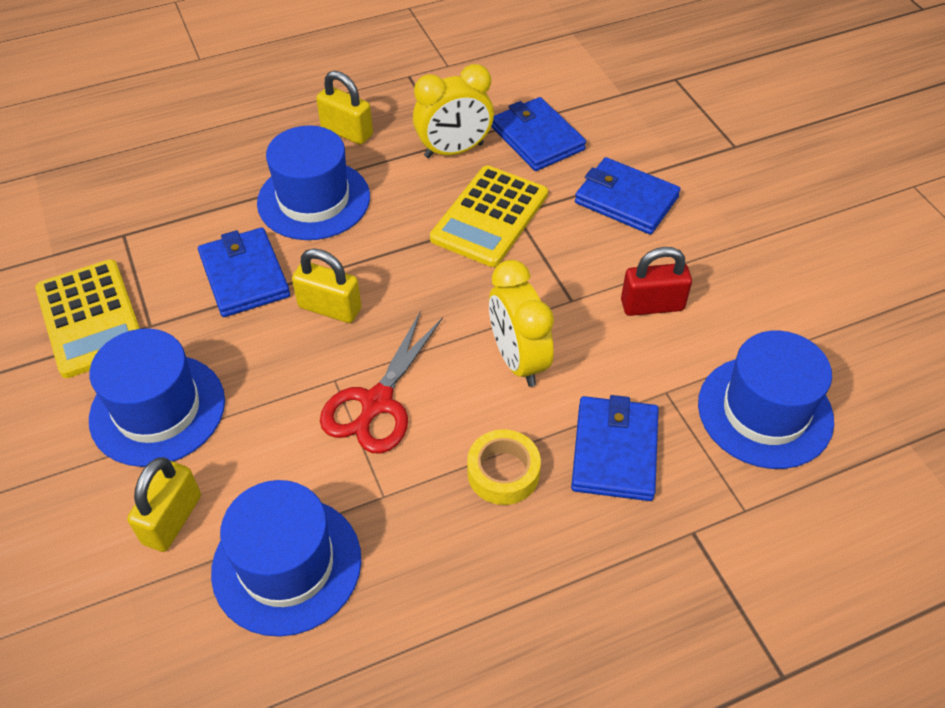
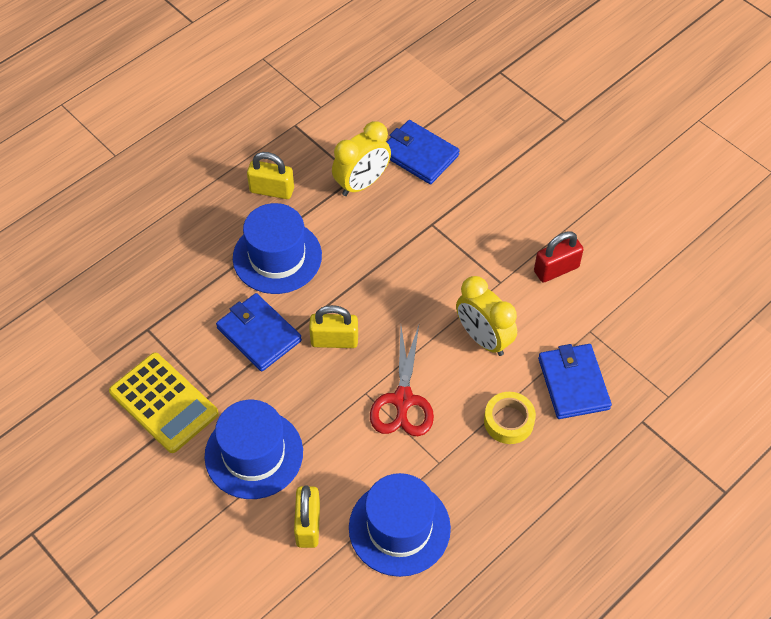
camera: 20 degrees left, 5 degrees up
yellow calculator [430,165,548,267] -> none
blue wallet [575,157,680,235] -> none
blue hat [698,331,834,469] -> none

